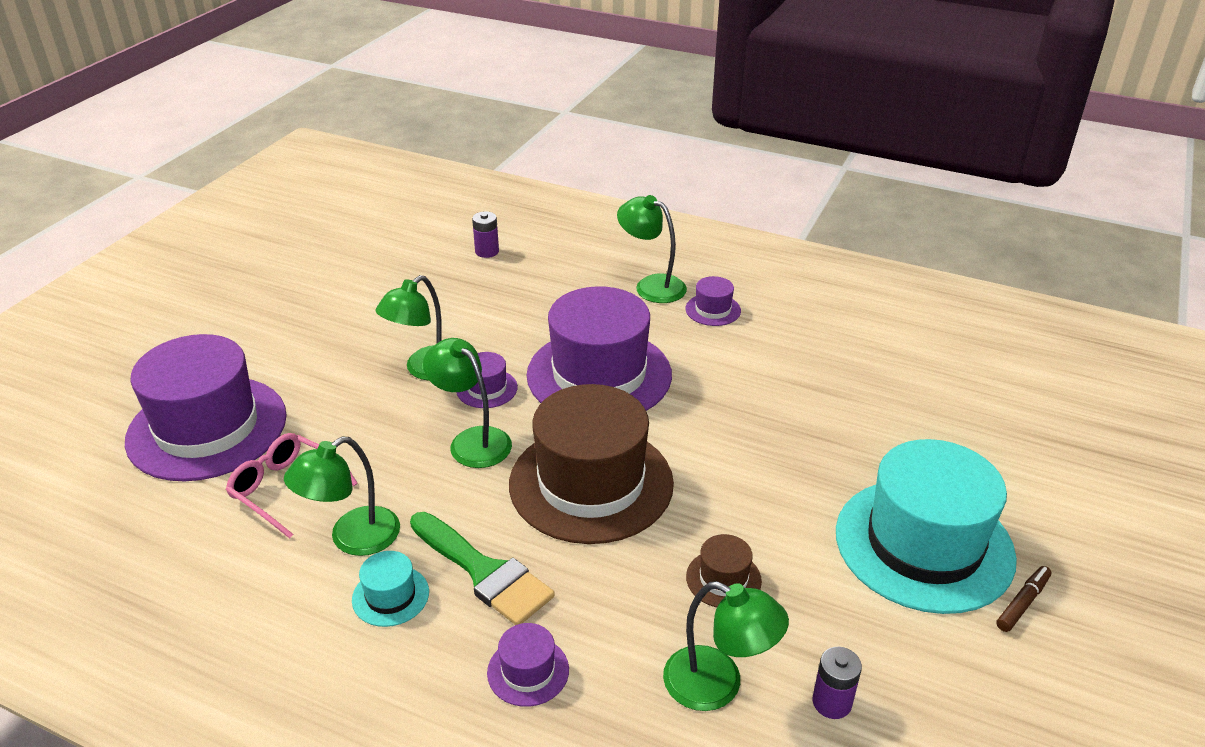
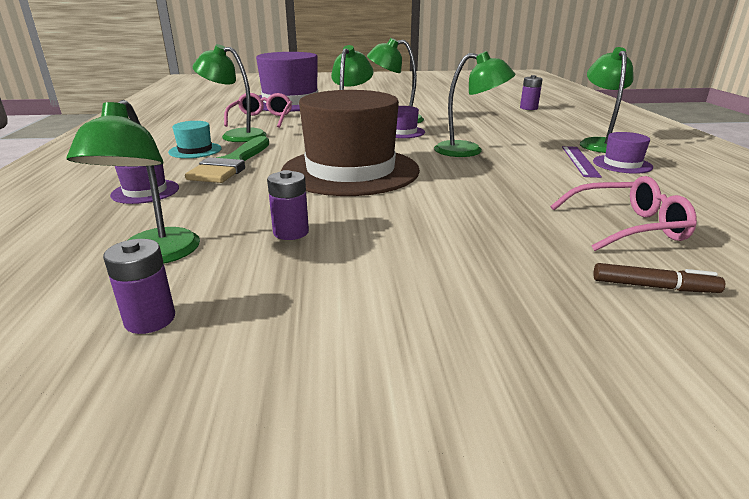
camera: 60 degrees right, 10 degrees down
purple hat [526,286,672,411] -> green lamp [434,51,515,157]
brown hat [686,534,762,607] -> purple battery [267,170,309,240]
turquoise hat [836,439,1017,614] -> none
brown marker [996,566,1051,632] -> brown marker moved to [593,263,725,293]
none -> pink glasses [551,176,697,251]
none -> purple ruler [562,146,602,178]

